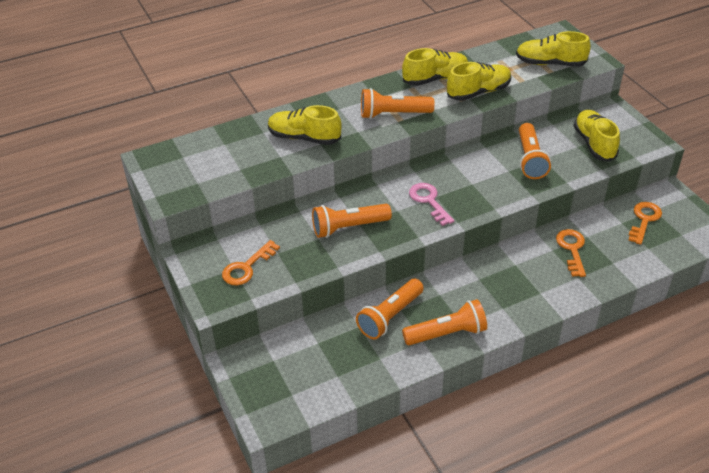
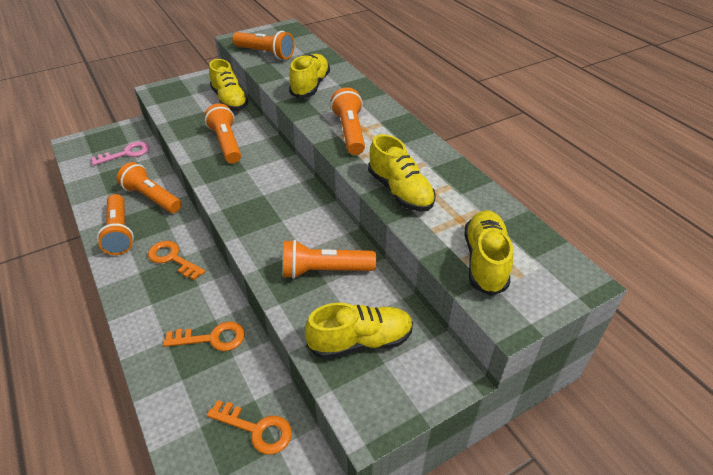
camera: 85 degrees right, 0 degrees up
orange key [222,240,280,285] -> orange key moved to [148,241,205,280]
yellow shoe [402,48,468,86] -> yellow shoe moved to [209,59,249,111]
pink key [409,183,454,226] -> pink key moved to [91,142,149,166]
none -> orange flashlight [232,31,294,60]

